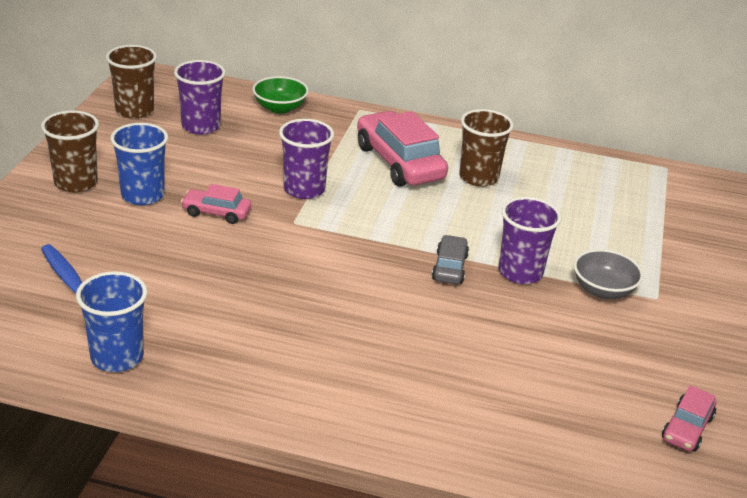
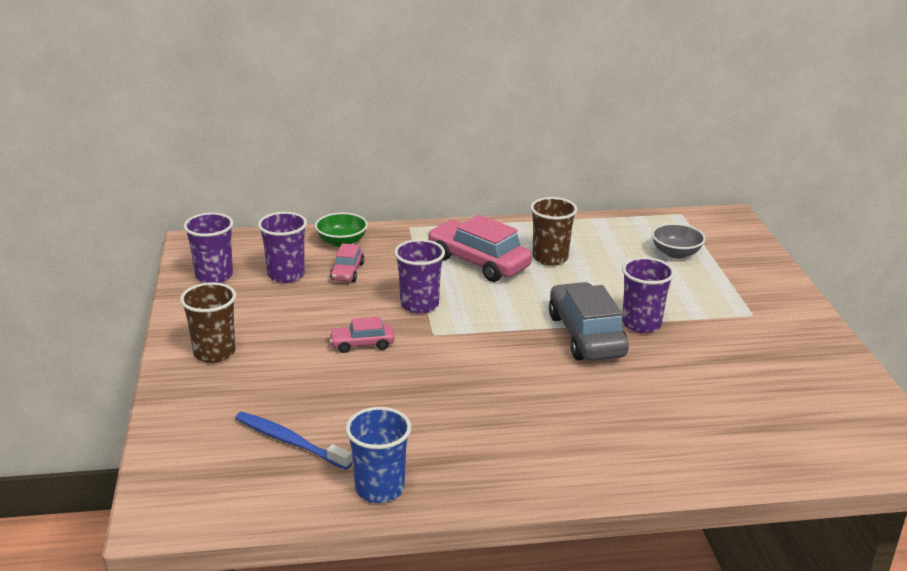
camera: 20 degrees left, 5 degrees down
brown cup [106,45,157,118] -> purple cup [184,213,234,283]
blue cup [110,123,168,205] -> none
grey car [432,235,469,284] -> grey car [549,282,629,361], size x1.93
grey bowl [574,249,643,299] -> grey bowl moved to [652,223,706,259]
pink car [662,385,717,451] -> pink car moved to [330,243,365,282]

